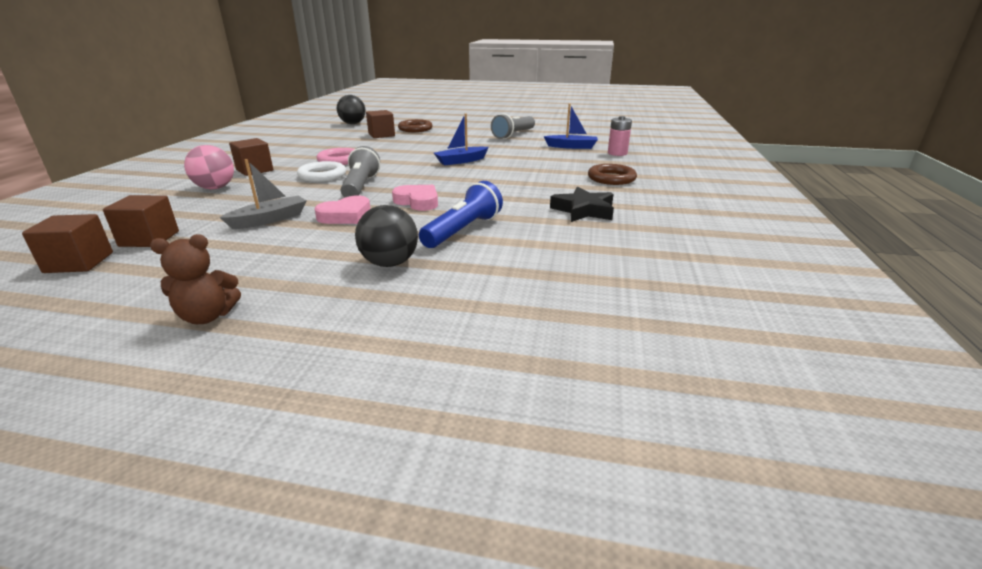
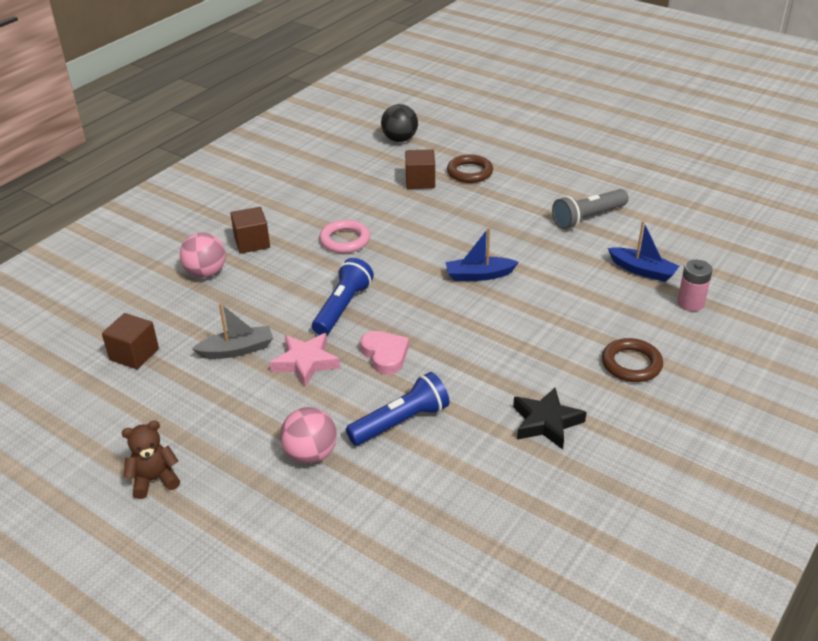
camera: 25 degrees right, 10 degrees up
brown cube [22,214,113,273] -> none
brown teddy bear [150,234,241,324] -> brown teddy bear turned 150 degrees clockwise [121,421,180,499]
white ring [297,161,346,182] -> none
pink heart [315,195,371,224] -> pink star [270,333,340,387]
grey flashlight [341,146,380,198] -> blue flashlight [312,258,374,335]
black ball [355,205,418,267] -> pink ball [280,407,337,464]

